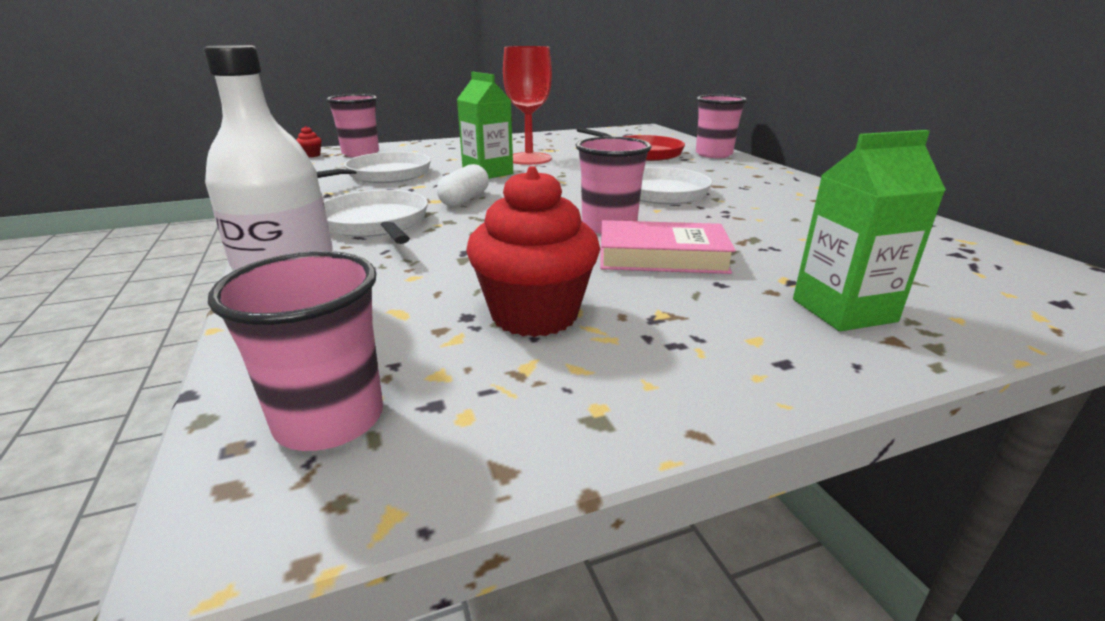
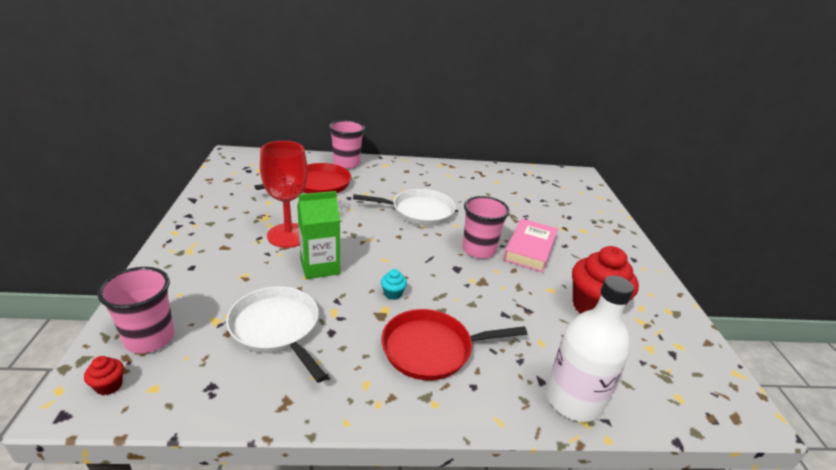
camera: 75 degrees left, 5 degrees up
pink cup [208,251,383,451] -> none
white pan [324,190,428,244] -> red pan [381,309,527,380]
white capsule [437,164,489,207] -> turquoise cupcake [381,269,407,300]
green carton [793,130,946,331] -> none

